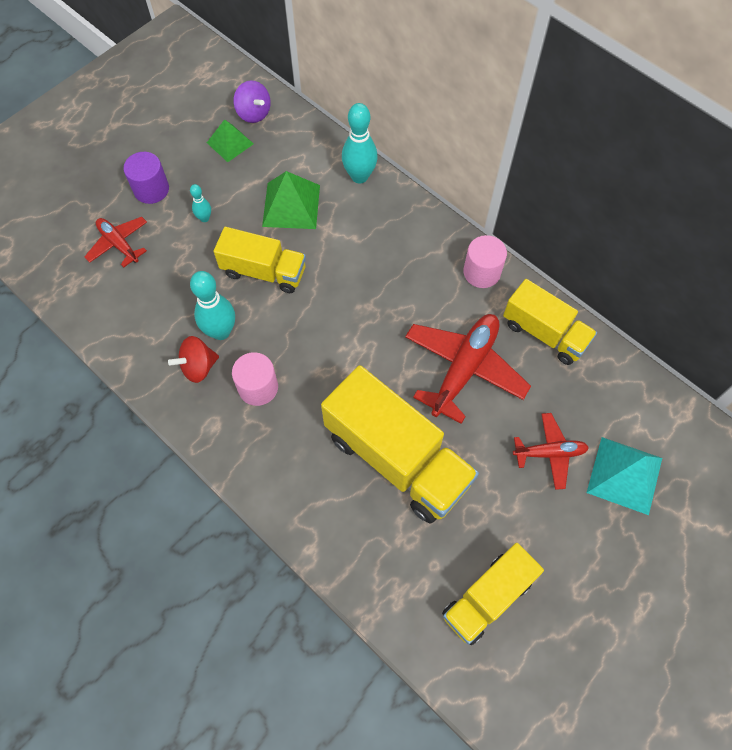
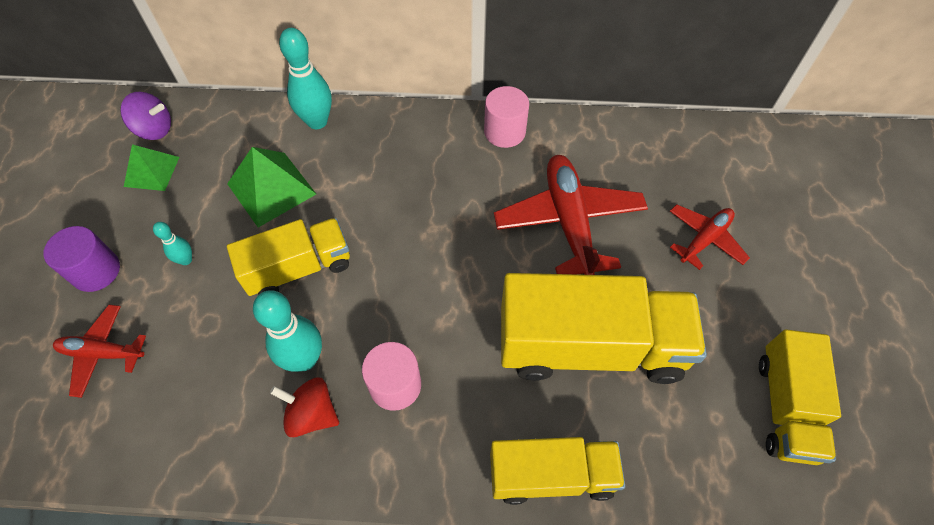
camera: 40 degrees left, 5 degrees down
red spinning top [168,336,219,383] -> red spinning top turned 90 degrees clockwise [270,377,339,437]
yellow truck [503,279,597,365] -> yellow truck moved to [490,437,625,505]
turquoise pyramid [587,437,662,515] -> none

